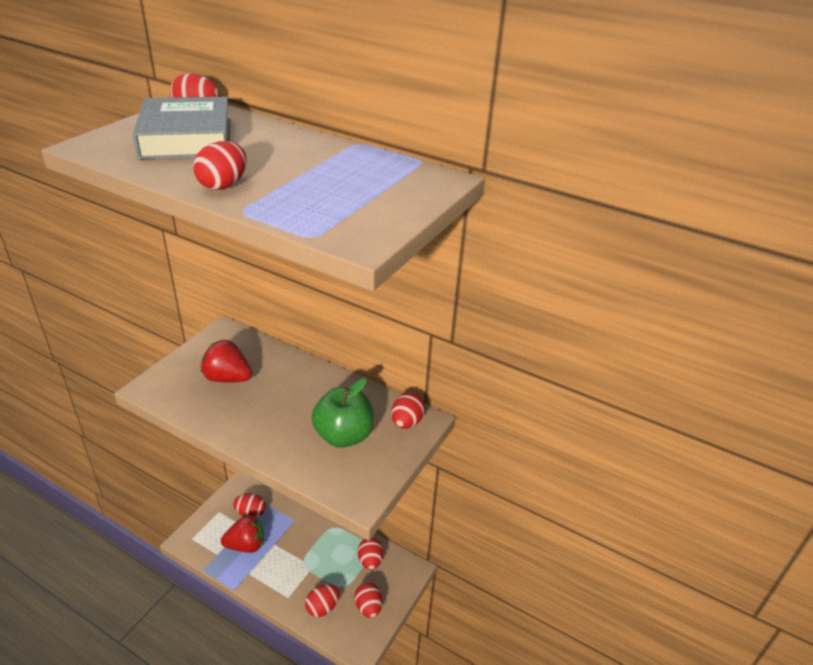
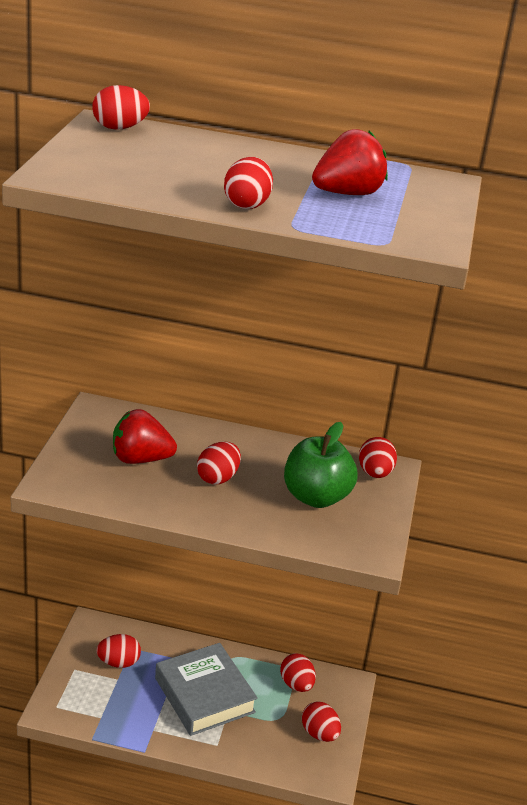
camera: 20 degrees left, 5 degrees down
grey book [133,97,231,159] -> grey book moved to [155,643,258,736]
red strawberry [221,515,264,553] -> red strawberry moved to [312,129,388,195]
red egg [305,584,339,617] -> red egg moved to [197,442,241,485]

